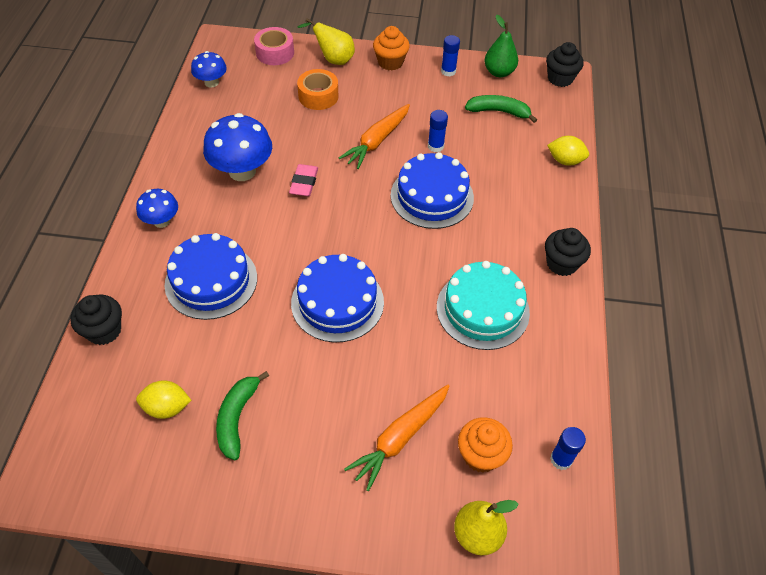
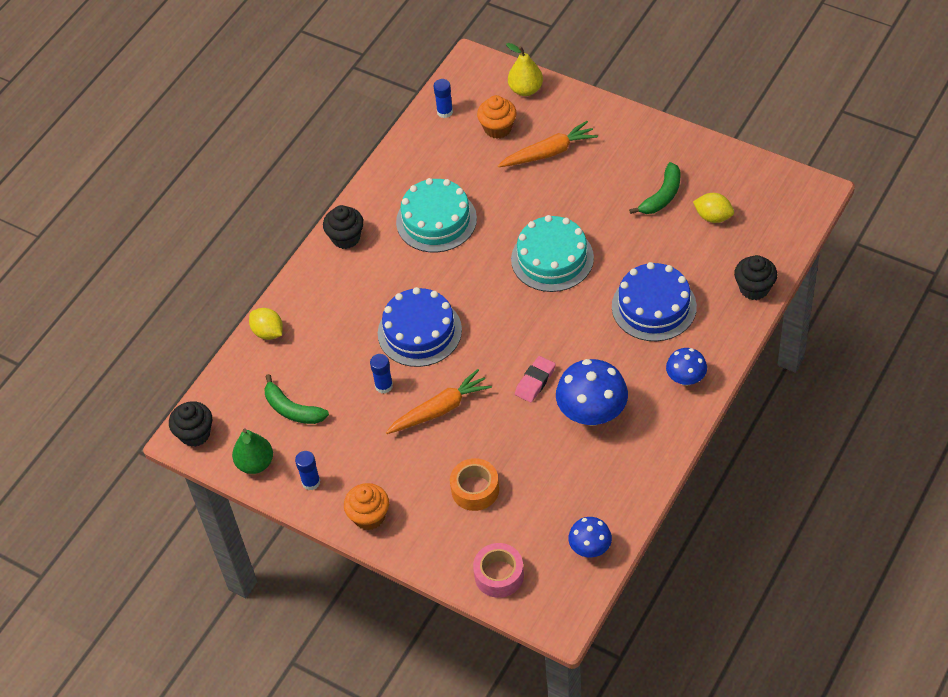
camera: 150 degrees left, 0 degrees up
blue cake [291,254,384,342] -> turquoise cake [511,215,594,292]
yellow pear [298,18,355,65] -> none

